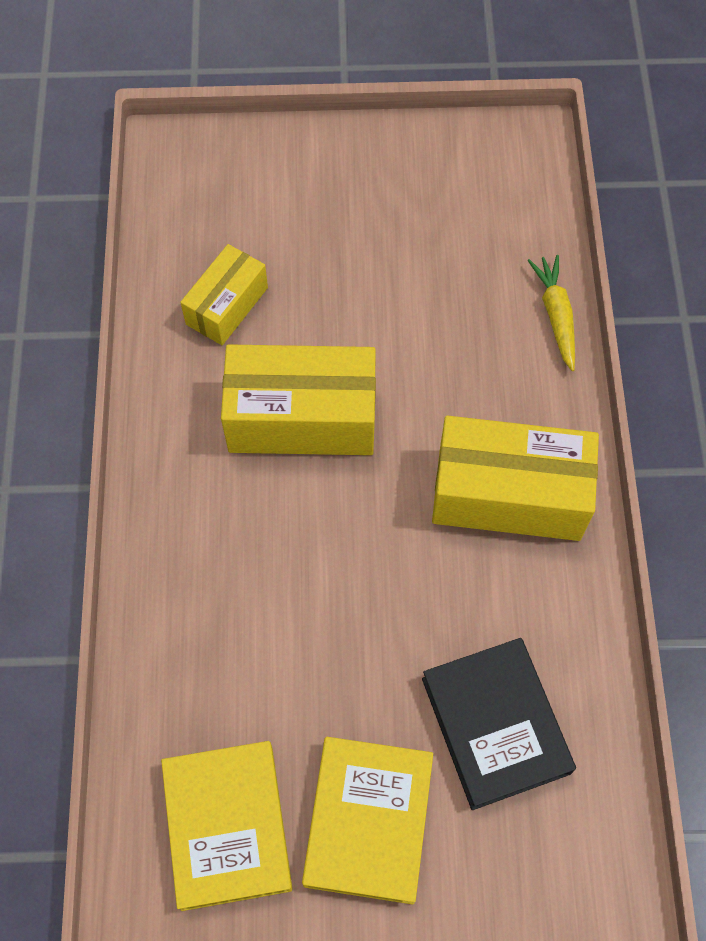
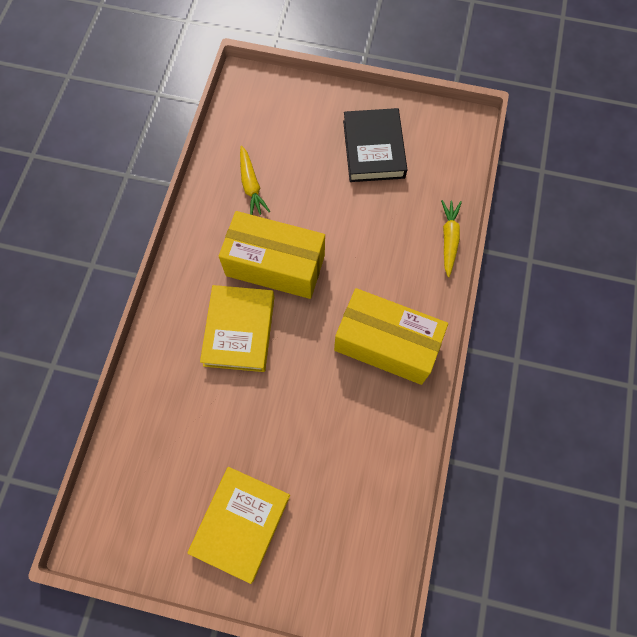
camera: 15 degrees right, 5 degrees up
yellow book [161,741,292,911] -> yellow book moved to [200,285,274,372]
yellow box [180,244,268,345] -> yellow carrot [240,145,270,215]
black book [422,638,576,810] -> black book moved to [343,108,407,182]

